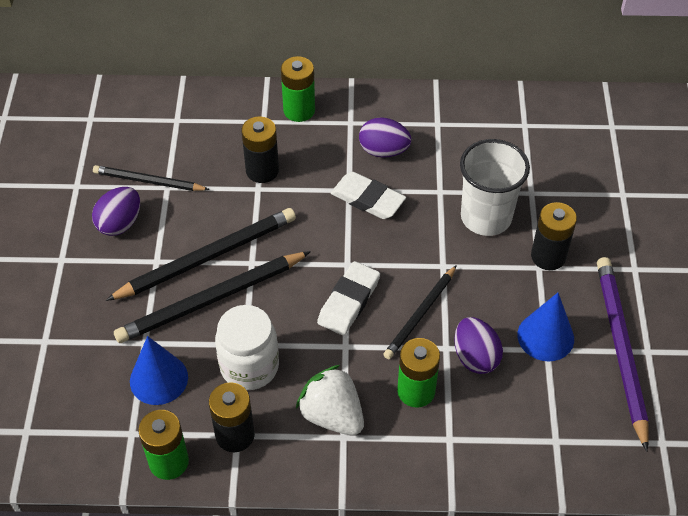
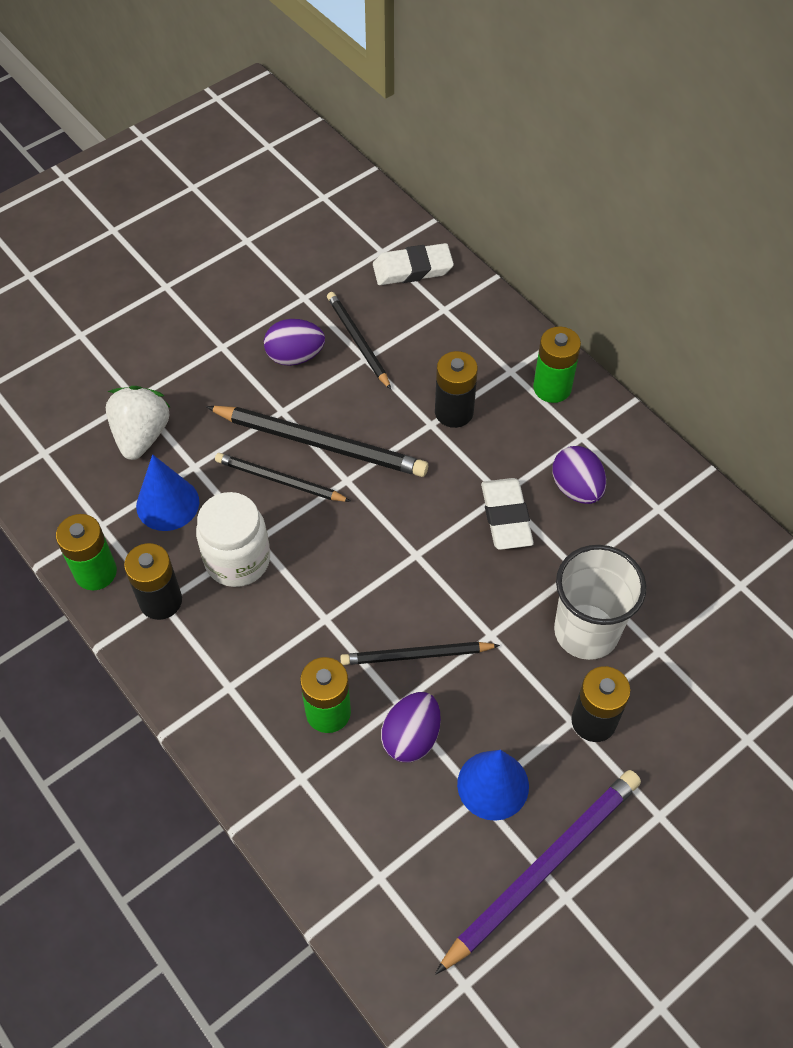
camera: 50 degrees right, 5 degrees up
black pencil [114,251,311,343] -> black pencil [215,453,351,502], size x0.61
white strawberry [296,365,364,436] -> white strawberry moved to [106,386,171,460]
white eraser [317,261,380,336] -> white eraser moved to [373,243,454,285]

